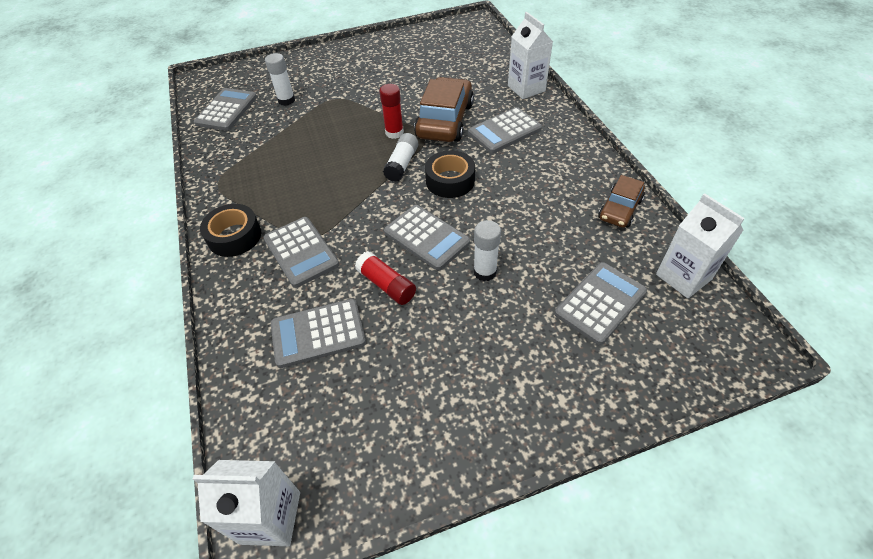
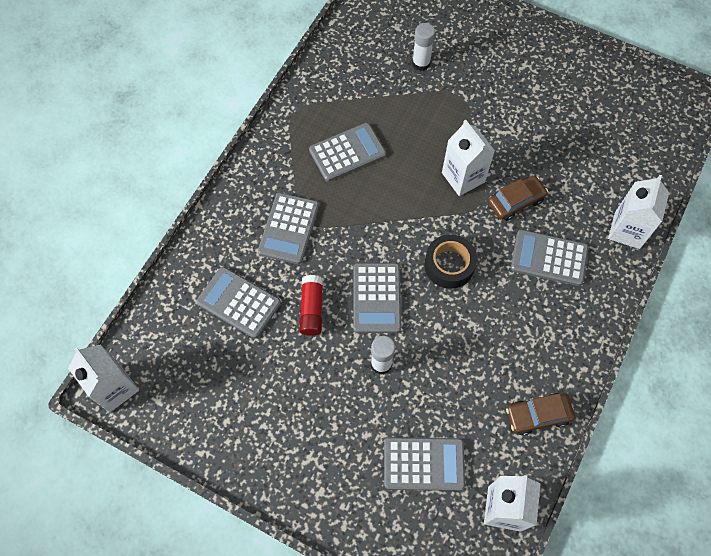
camera: 45 degrees right, 15 degrees up
grey calculator [194,88,257,131] -> grey calculator moved to [309,123,386,182]
black tape [200,204,261,257] -> none
red glue stick [379,84,404,139] -> white carton [442,120,495,196]
white glue stick [383,133,418,182] -> none
brown car [414,77,474,142] -> brown car [488,176,548,221], size x0.58

